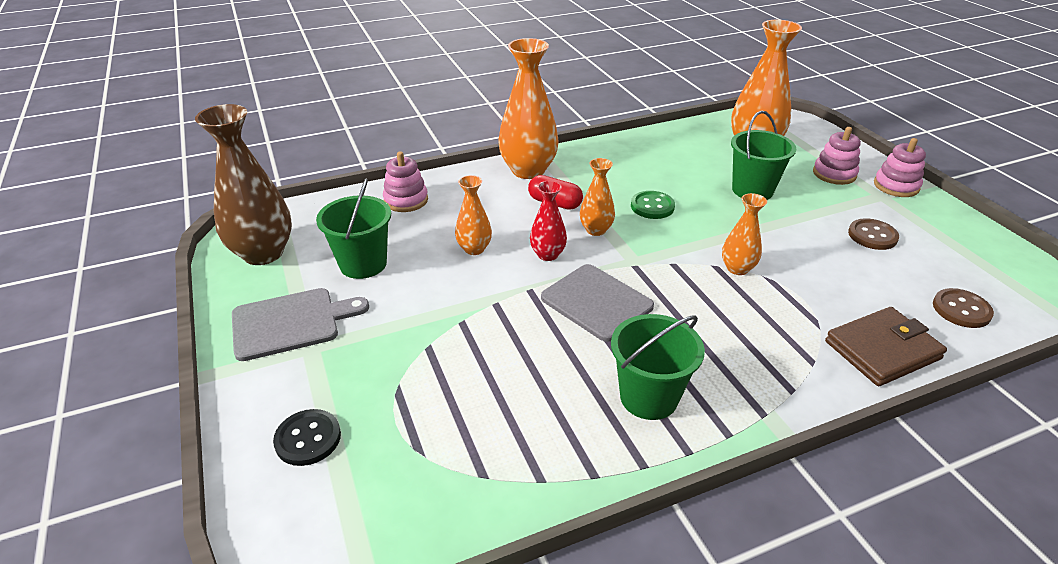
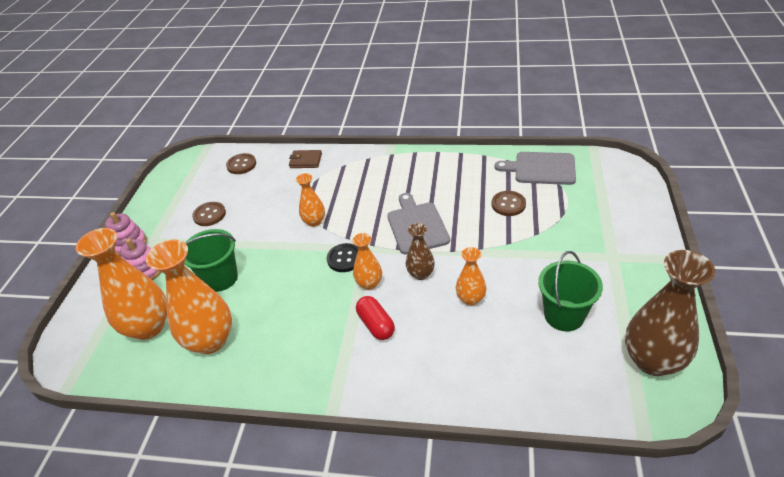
camera: 145 degrees left, 5 degrees up
grey cutting board [232,288,369,361] -> grey cutting board moved to [495,152,576,185]
black button [273,409,341,466] -> black button moved to [327,243,359,272]
pink stacking toy [383,151,428,212] -> none
orange vase [498,38,559,179] -> orange vase moved to [146,240,232,354]
red vase [530,181,567,261] -> brown vase [406,223,435,280]
green bucket [611,314,705,420] -> none
green button [631,191,675,219] -> none
brown wallet [825,307,947,386] -> brown wallet [289,150,322,168], size x0.63
none -> brown button [492,191,526,216]

